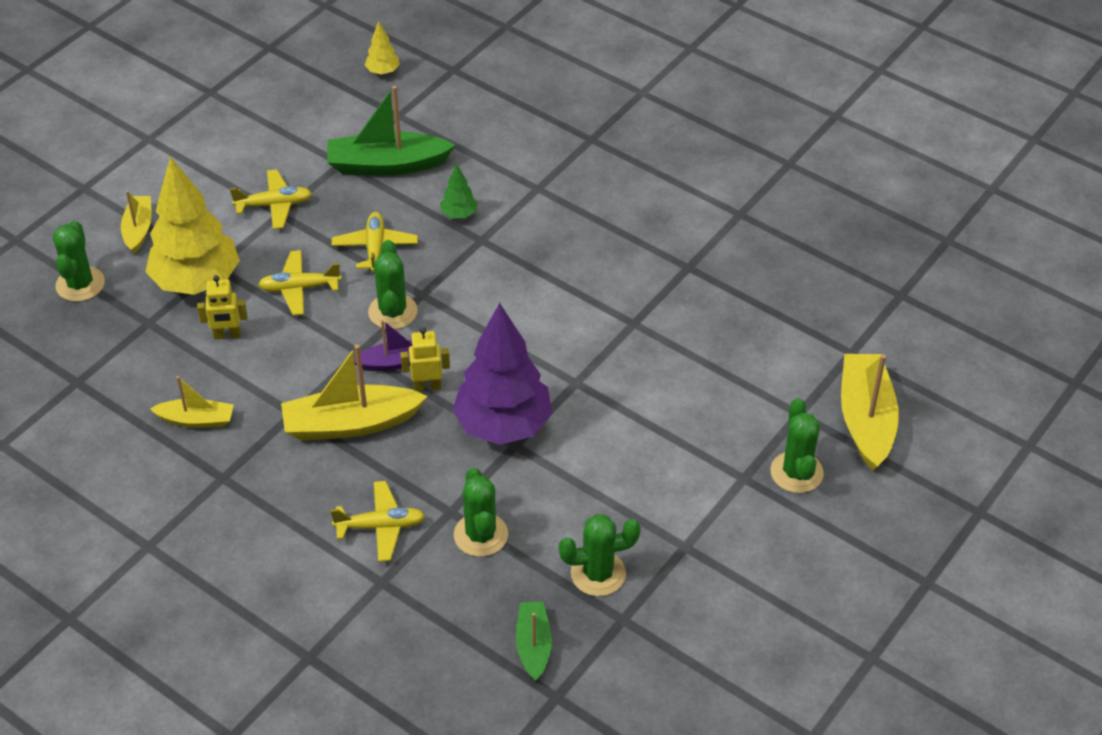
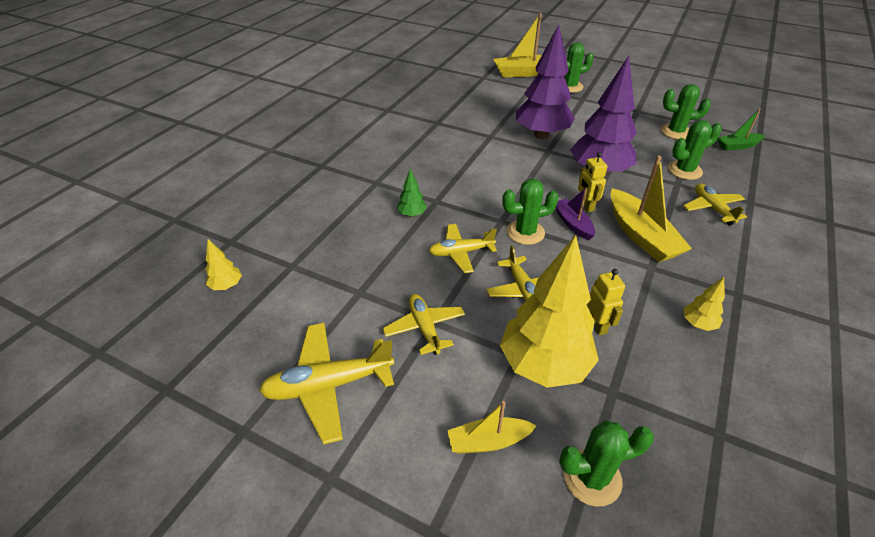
camera: 100 degrees left, 5 degrees down
yellow boat [150,376,234,428] -> yellow tree [684,277,725,331]
green boat [327,86,456,175] -> none
green cactus [559,514,641,596] -> green cactus turned 60 degrees counterclockwise [661,84,711,139]
none -> yellow plane [259,323,395,445]
none -> purple tree [516,25,575,139]

